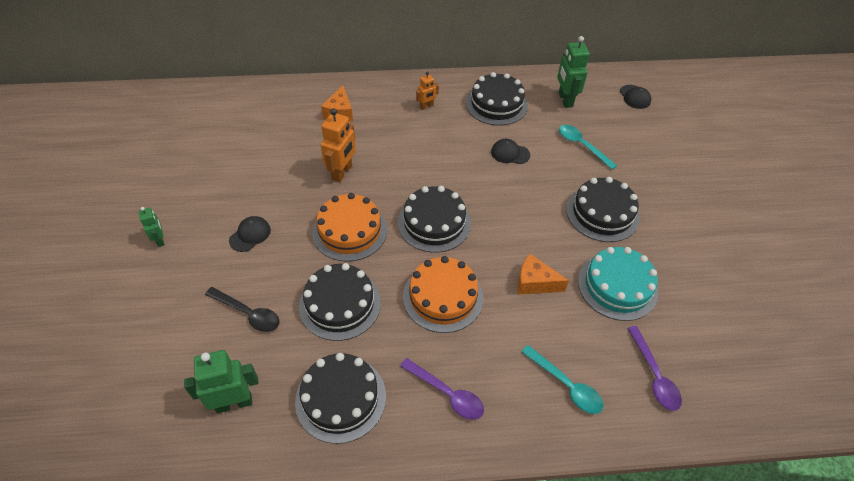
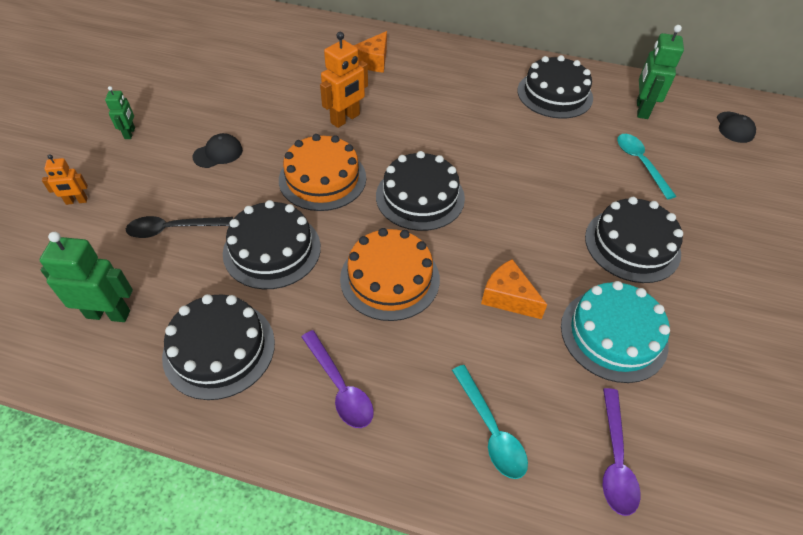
camera: 20 degrees right, 0 degrees up
black spoon [205,287,280,332] -> black spoon turned 120 degrees clockwise [126,216,233,238]
orange robot [416,72,439,110] -> orange robot moved to [42,154,88,205]
black cap [491,139,530,164] -> none

